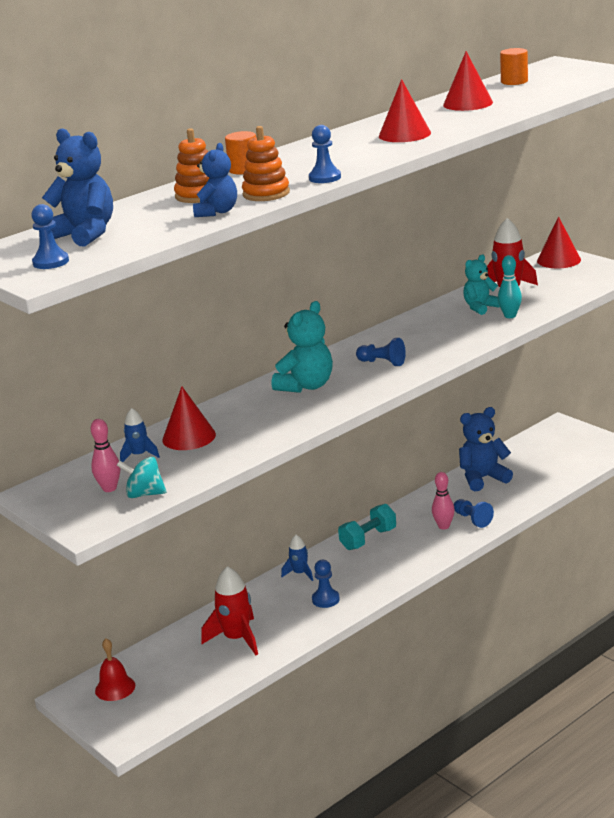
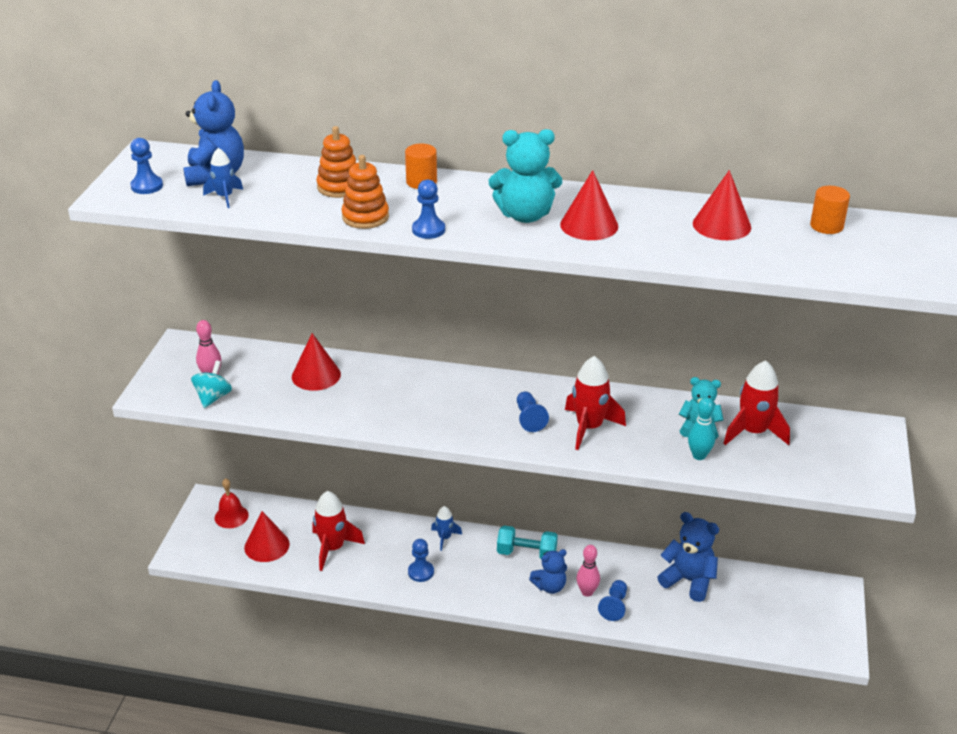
camera: 50 degrees right, 10 degrees up
turquoise spinning top [117,457,167,498] -> turquoise spinning top turned 45 degrees clockwise [191,360,232,408]
blue rocket [120,408,160,462] -> blue rocket moved to [203,148,243,208]
blue teddy bear [193,143,237,217] -> blue teddy bear moved to [529,549,567,594]
turquoise teddy bear [272,301,333,393] -> turquoise teddy bear moved to [489,129,562,223]
red cone [537,217,581,268] -> red cone moved to [244,511,290,562]
none -> red rocket [565,356,626,450]

